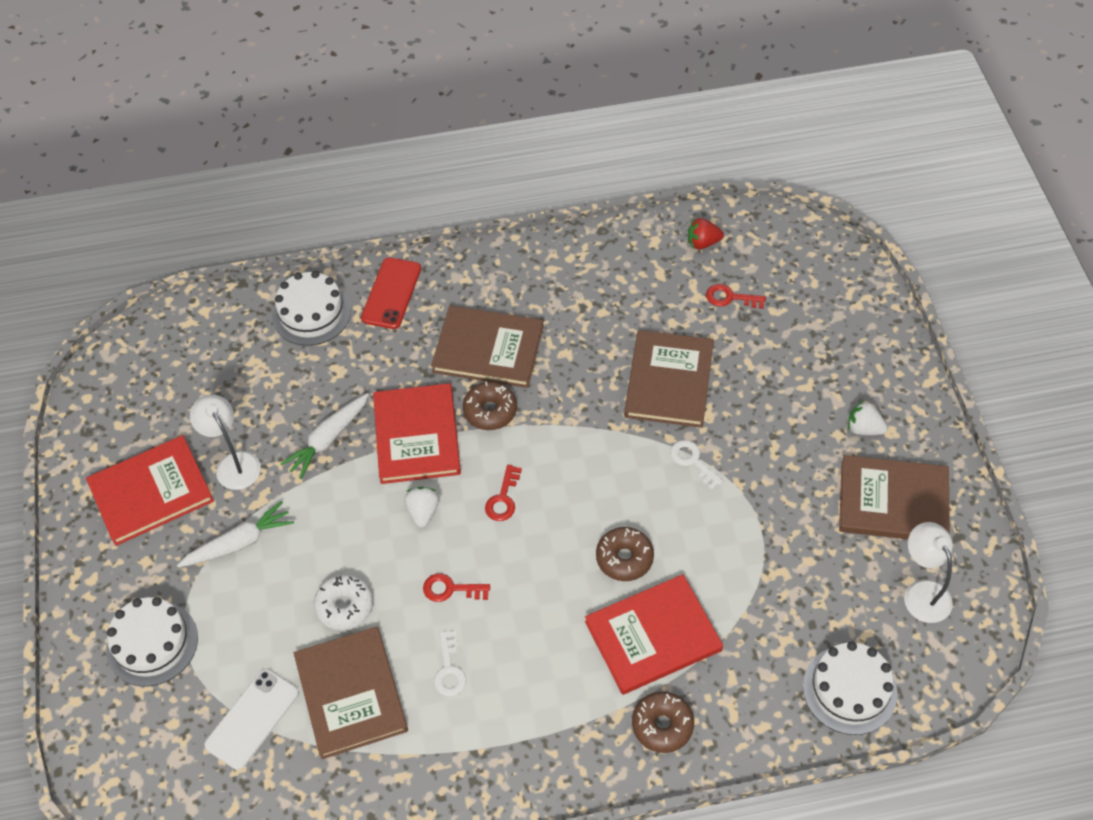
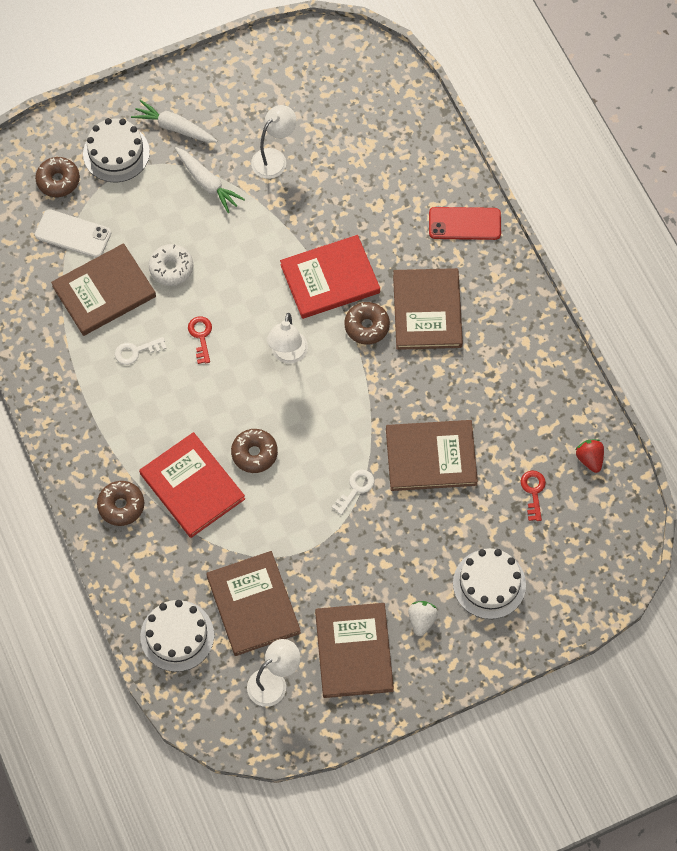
camera: 75 degrees right, 10 degrees up
red book [86,435,214,546] -> none
white cake [272,271,351,346] -> white cake moved to [453,548,526,619]
white carrot [280,393,369,479] -> white carrot moved to [131,100,217,142]
white strawberry [404,487,439,528] -> none
red key [485,465,522,521] -> white lamp [267,313,308,364]
none -> brown donut [35,157,80,197]
none -> brown book [206,551,301,656]

